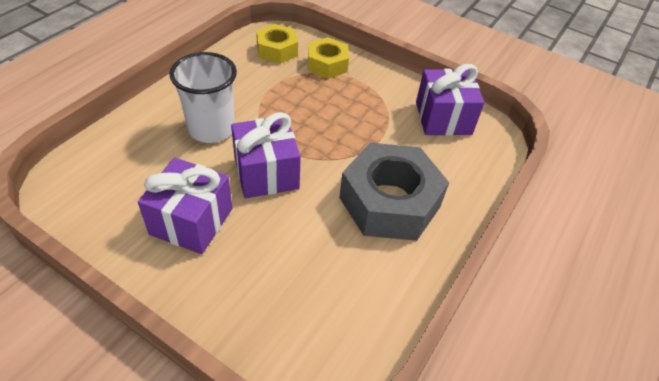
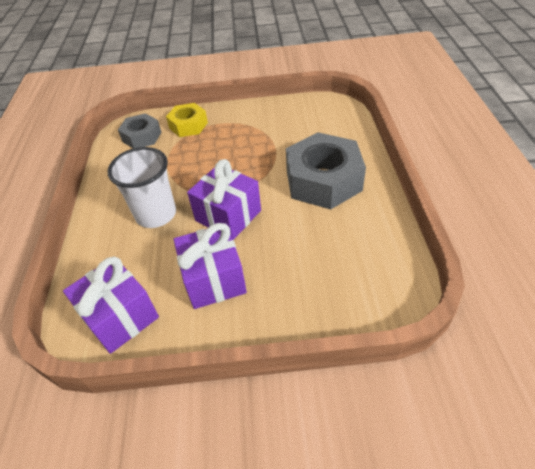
camera: 30 degrees left, 0 degrees up
yellow nut [256,24,298,64] -> grey nut [118,113,161,149]
purple gift [416,64,485,136] -> purple gift moved to [63,256,159,354]

